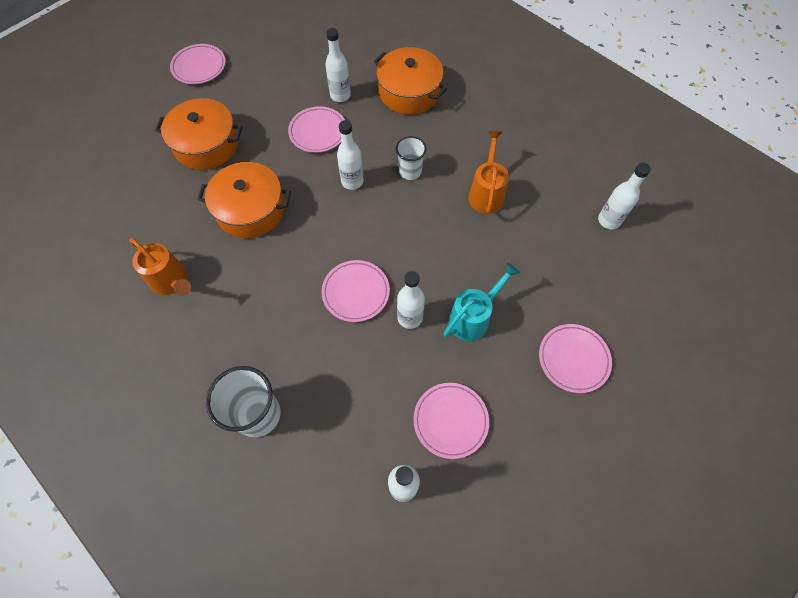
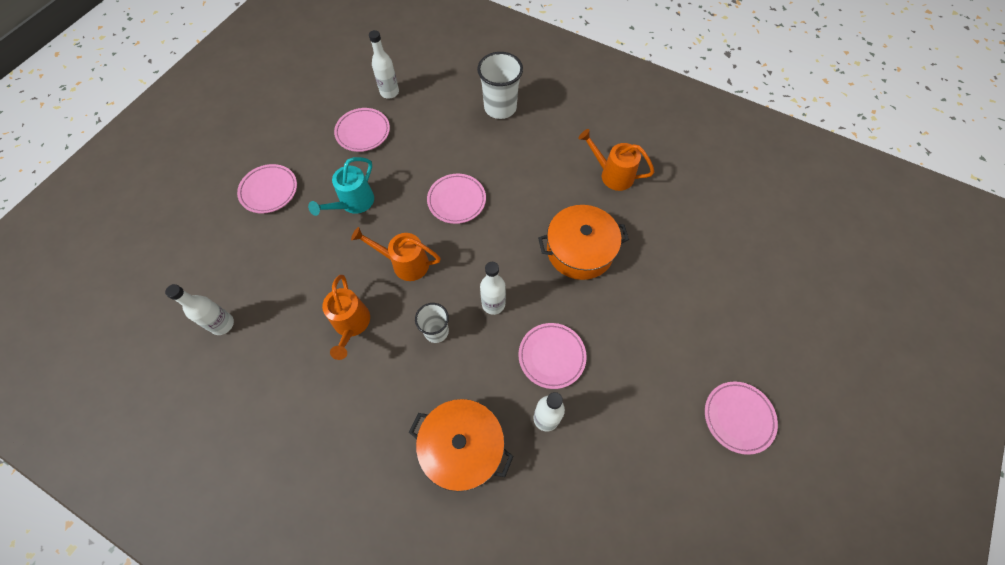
camera: 165 degrees right, 0 degrees up
orange pot [155,98,243,170] -> none
white bottle [397,271,425,329] -> none
none -> orange watering can [351,227,441,281]

